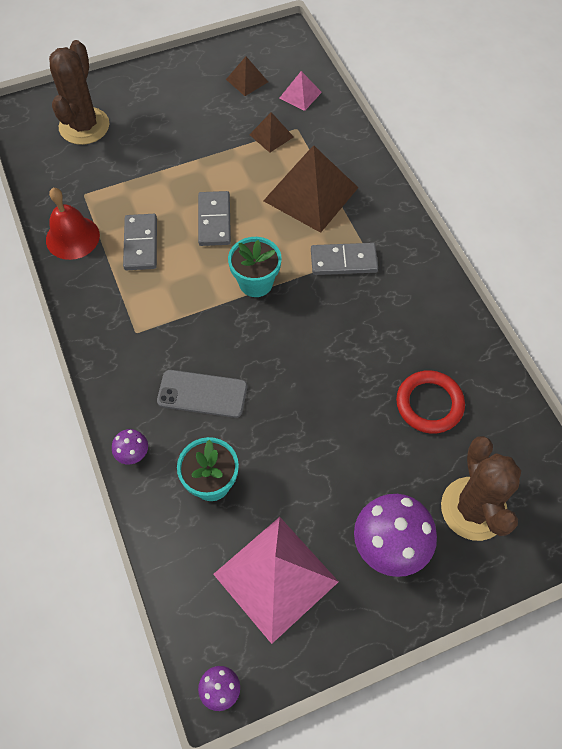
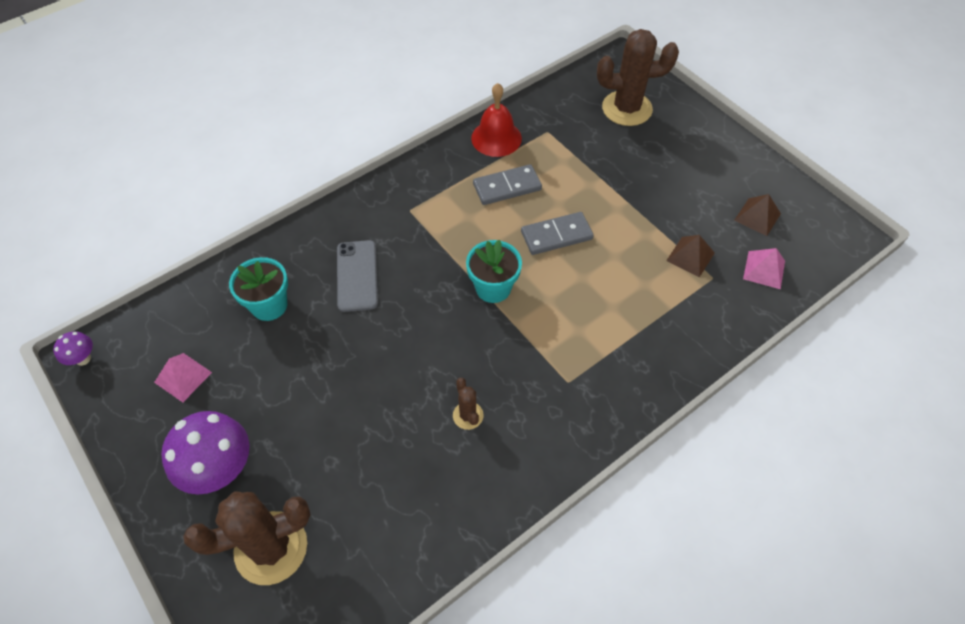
camera: 75 degrees right, 5 degrees down
purple mushroom [112,429,148,464] -> none
pink pyramid [213,517,339,644] -> pink pyramid [154,353,212,402], size x0.48
brown pyramid [263,145,359,233] -> none
grey domino [311,243,378,275] -> none
red ring [396,370,465,434] -> none
none -> brown cactus [453,378,484,430]

